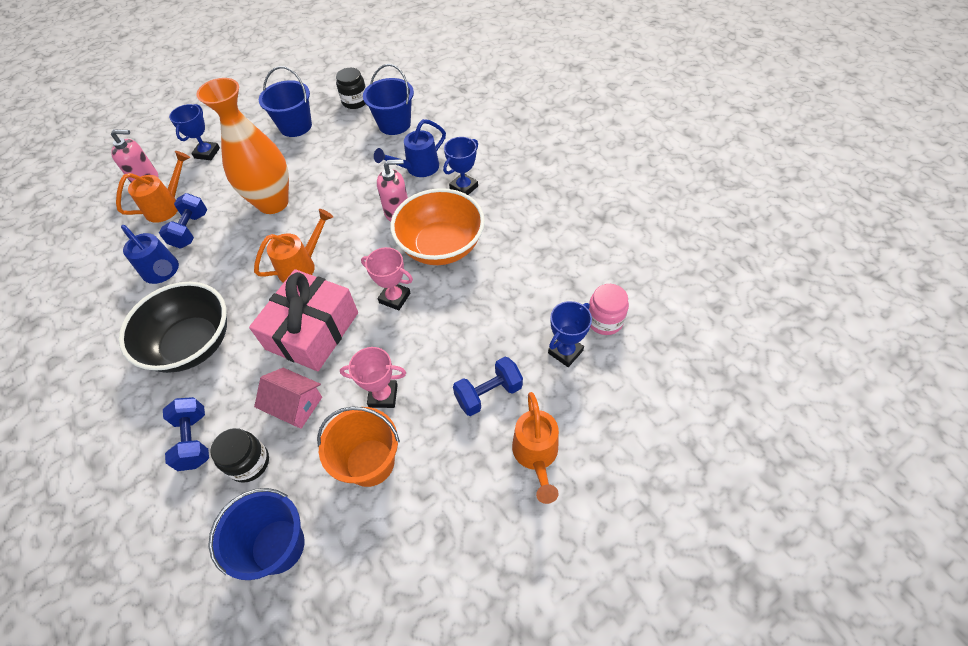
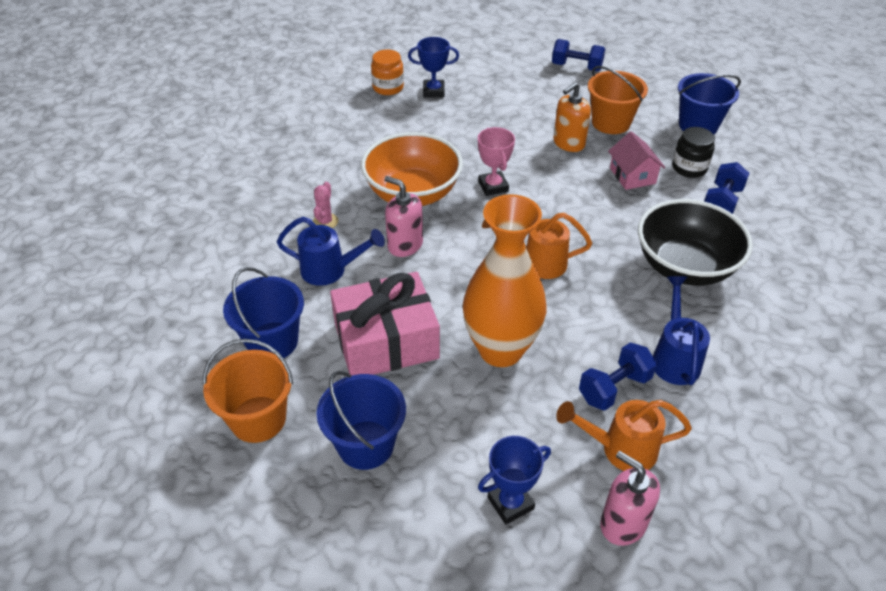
camera: 135 degrees left, 10 degrees down
pink gift [249,269,358,371] -> pink gift moved to [330,272,440,375]
black jar [336,68,366,109] -> orange bucket [203,339,293,443]
pink trophy [340,347,406,408] -> orange soap dispenser [553,82,591,152]
blue trophy [443,137,478,195] -> pink cactus [313,182,338,228]
blue dumbbell [453,357,523,416] -> blue dumbbell moved to [552,39,605,71]
orange watering can [512,392,559,504] -> none
pink jar [589,284,629,335] -> orange jar [371,50,404,95]

